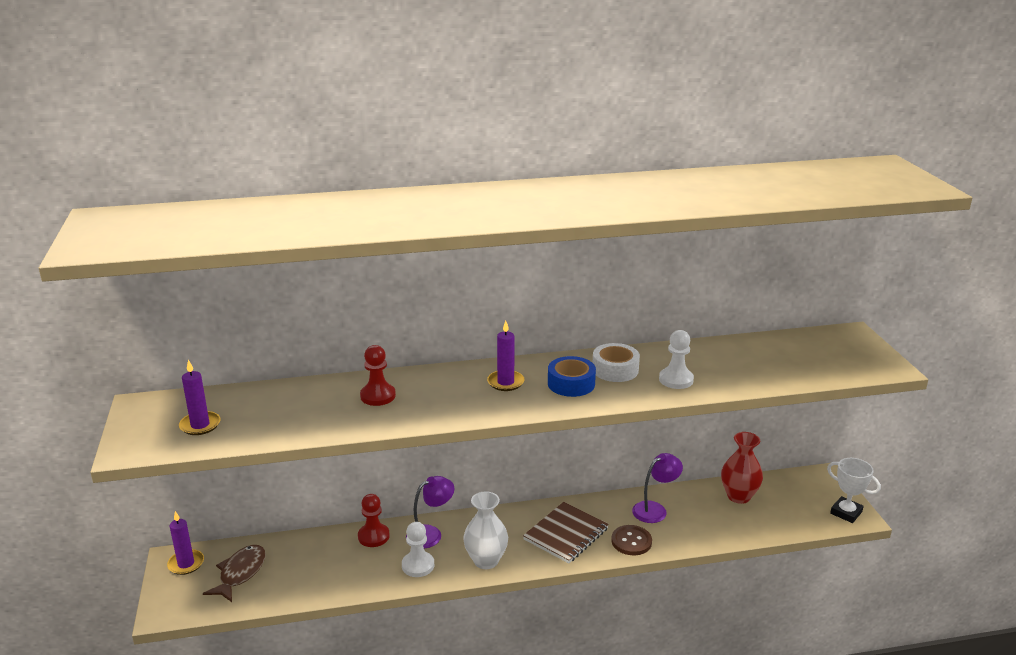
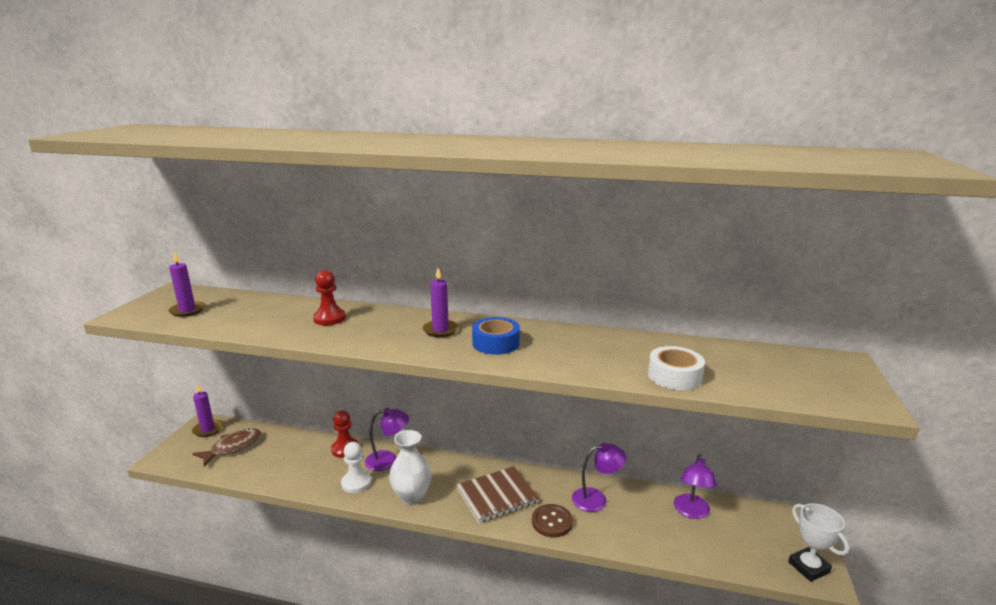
camera: 25 degrees right, 5 degrees down
white tape [592,343,640,382] -> white tape moved to [648,346,705,390]
white pawn [659,330,694,389] -> none
red vase [721,432,763,504] -> purple lamp [674,454,717,519]

